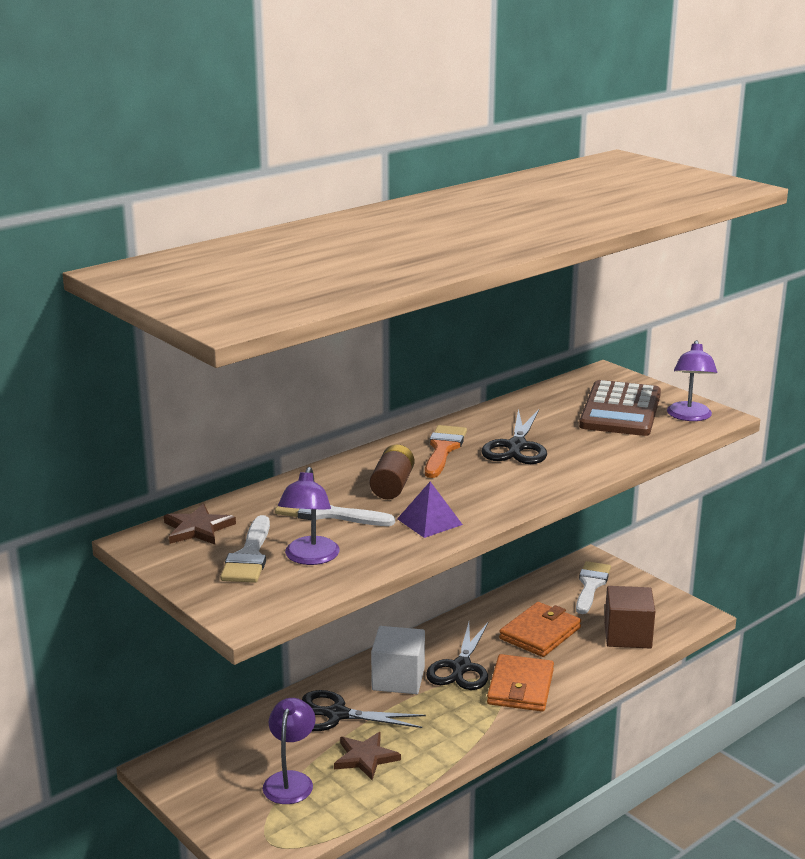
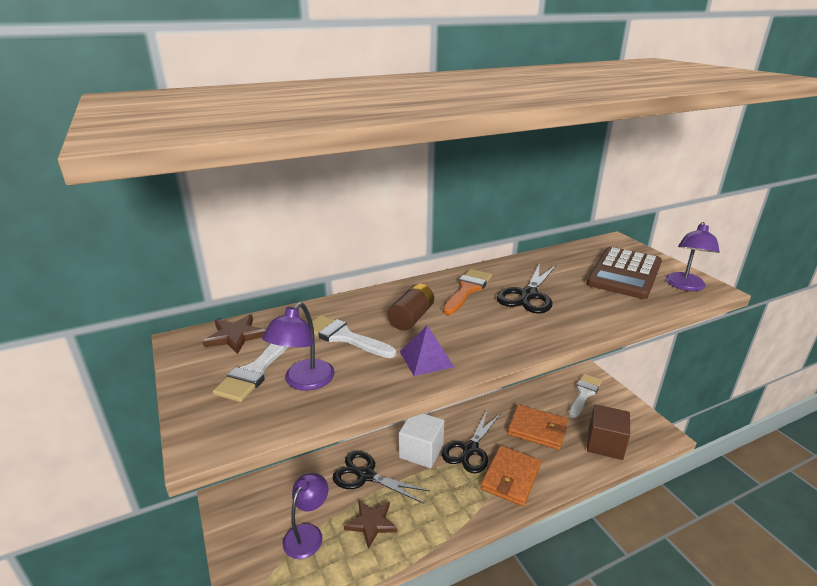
camera: 15 degrees right, 5 degrees up
orange wallet [499,602,581,657] -> orange wallet turned 60 degrees clockwise [508,405,567,450]

